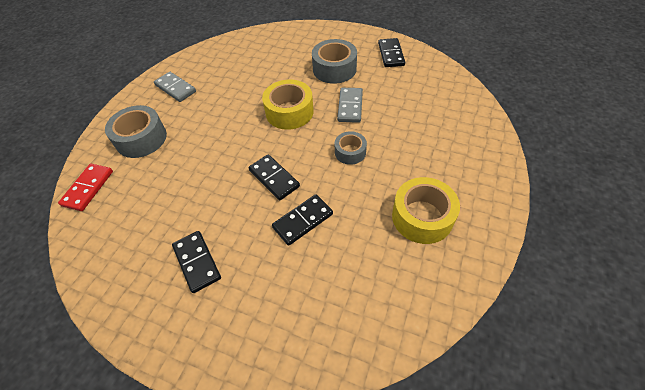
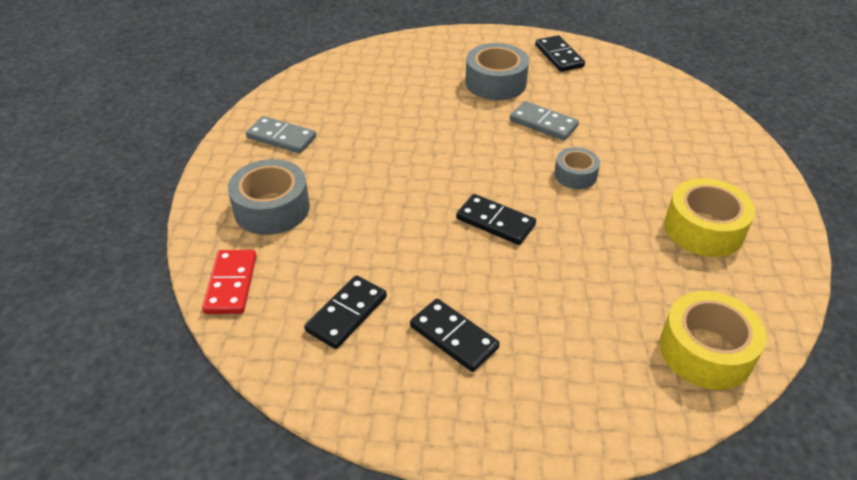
camera: 20 degrees left, 10 degrees down
yellow tape [262,80,314,130] -> yellow tape moved to [659,291,766,390]
black domino [272,194,333,246] -> black domino moved to [304,275,387,349]
grey domino [337,88,363,123] -> grey domino turned 45 degrees counterclockwise [510,101,579,141]

